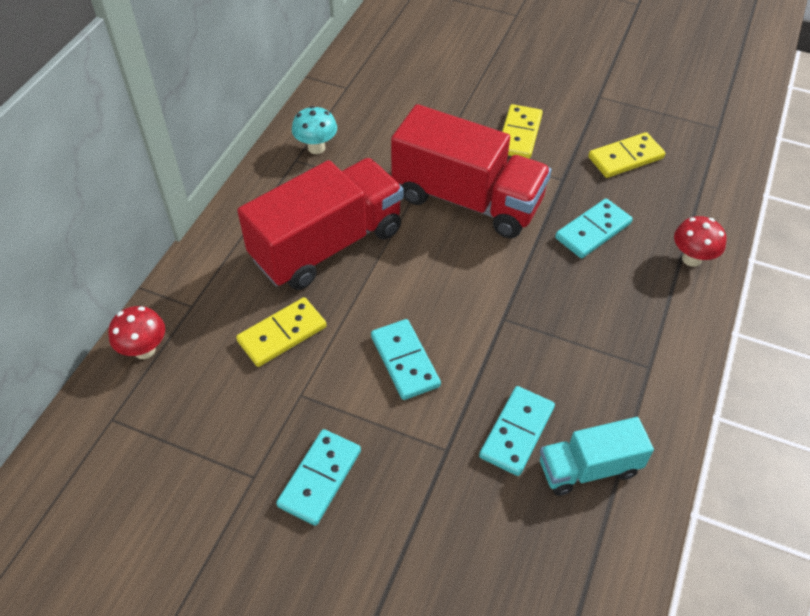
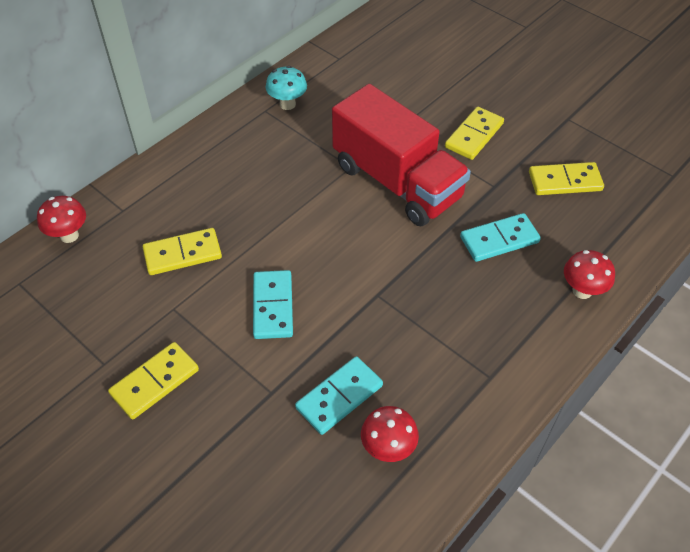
camera: 20 degrees right, 0 degrees up
red truck [237,158,403,290] -> none
turquoise domino [276,429,361,526] -> yellow domino [108,342,199,420]
turquoise truck [540,417,654,496] -> red mushroom [361,406,419,462]

